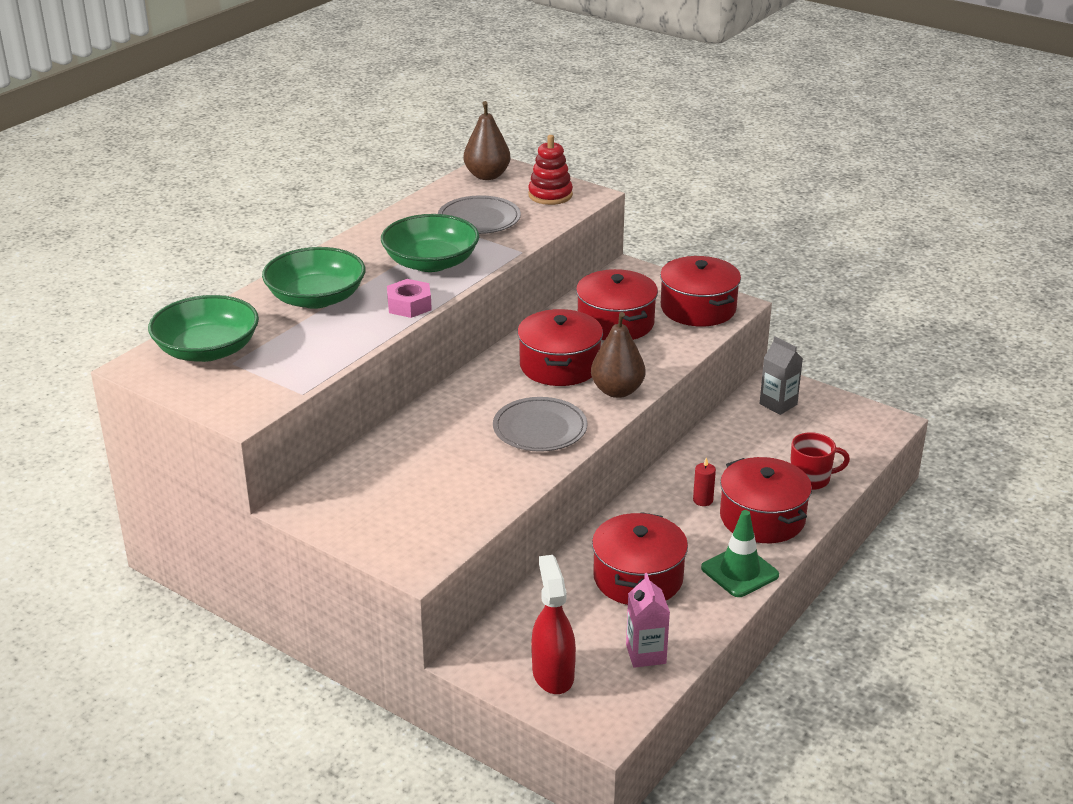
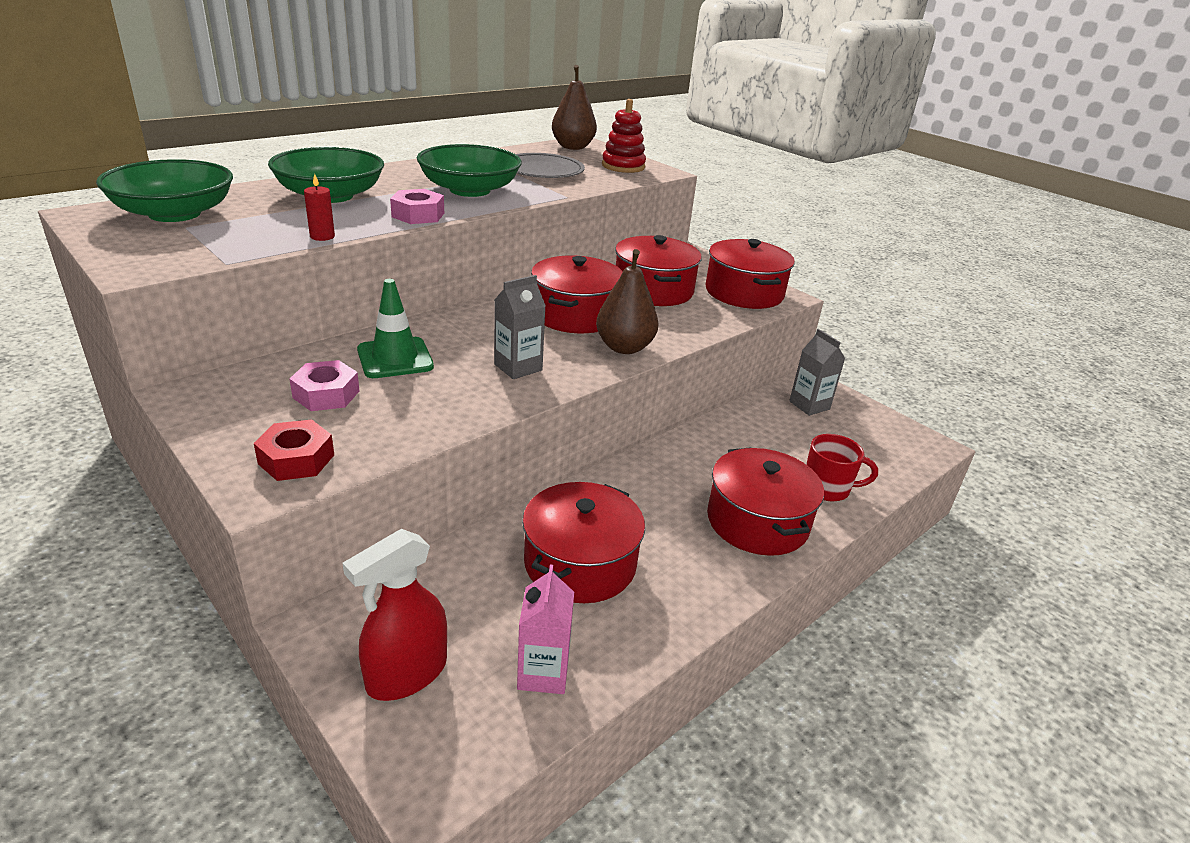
camera: 10 degrees right, 0 degrees up
grey plate [493,397,587,452] -> grey carton [494,275,546,379]
red spray bottle [531,555,576,694] -> red spray bottle turned 135 degrees counterclockwise [343,529,447,701]
red candle [693,457,716,506] -> red candle moved to [304,174,335,241]
green traffic cone [701,510,779,597] -> green traffic cone moved to [357,279,434,378]
none -> red nut [254,419,334,481]
none -> pink nut [290,360,360,411]

